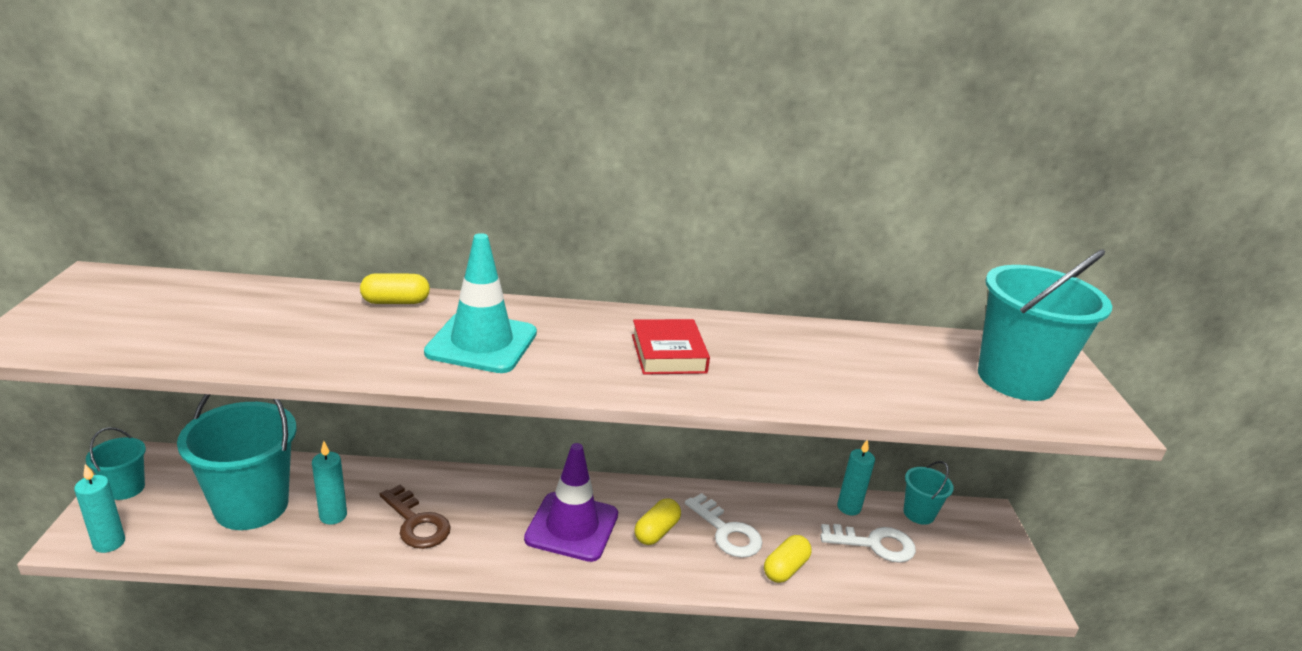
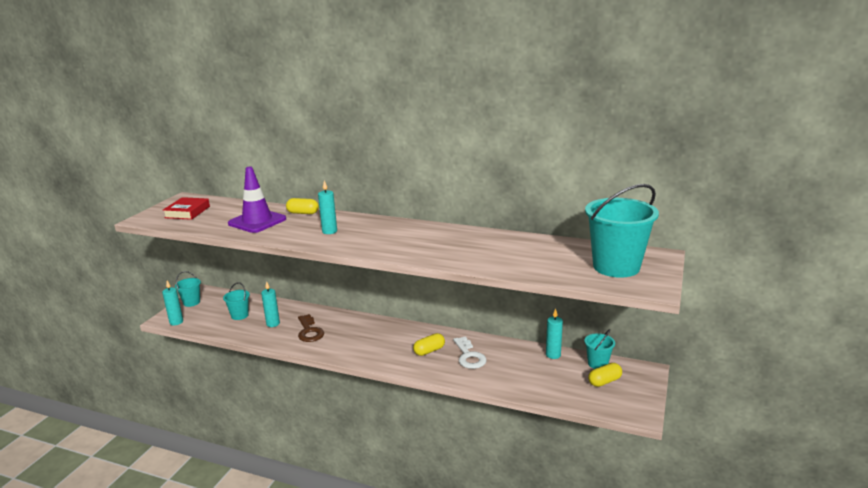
camera: 25 degrees right, 5 degrees down
turquoise bucket [177,394,297,530] -> turquoise bucket [223,282,250,320], size x0.49
turquoise traffic cone [424,233,537,373] -> turquoise candle [318,180,337,234]
purple traffic cone [524,443,618,562] -> purple traffic cone moved to [228,167,286,233]
red book [632,319,710,375] -> red book moved to [163,197,210,220]
yellow capsule [764,535,812,583] -> yellow capsule moved to [588,363,622,387]
white key [820,524,916,563] -> none

